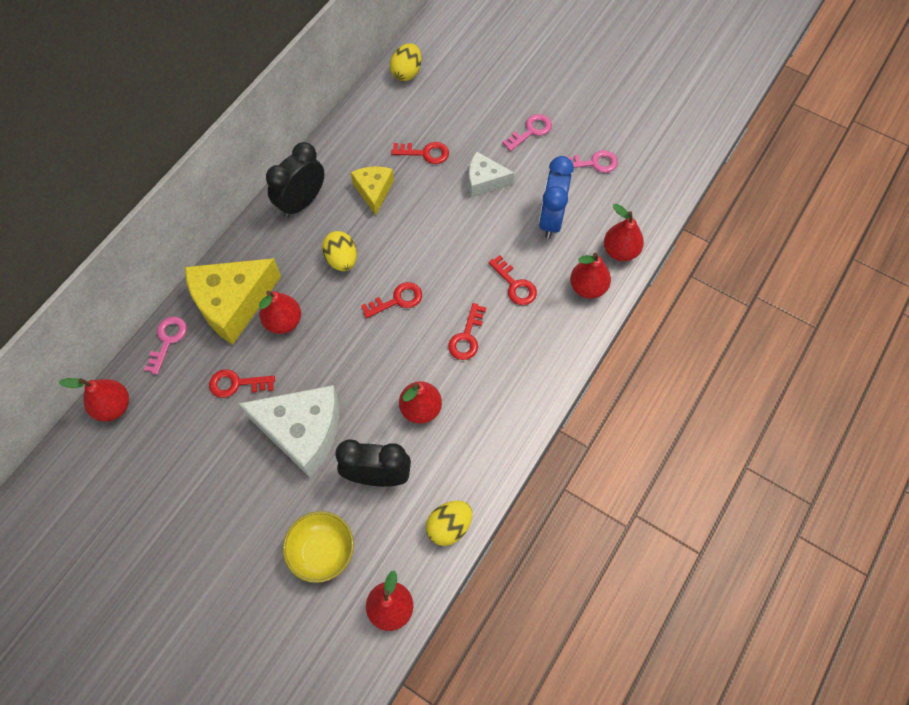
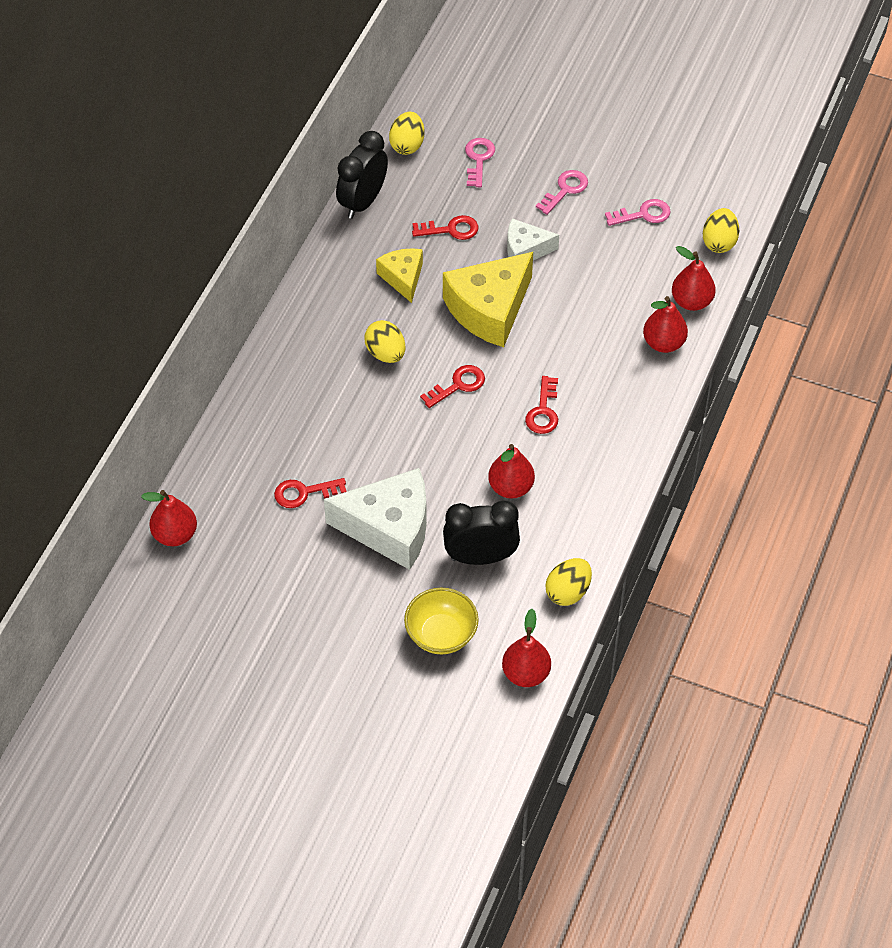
camera: 10 degrees left, 10 degrees down
pink key [143,317,187,375] -> pink key moved to [465,138,495,187]
yellow cheese [185,258,281,345] -> yellow cheese moved to [443,252,533,347]
red pear [259,291,301,334] -> none
black clock [266,142,324,218] -> black clock moved to [336,131,388,219]
red key [488,255,537,305] -> none
blue clock [539,156,574,239] -> none
none -> yellow egg [703,208,739,253]

